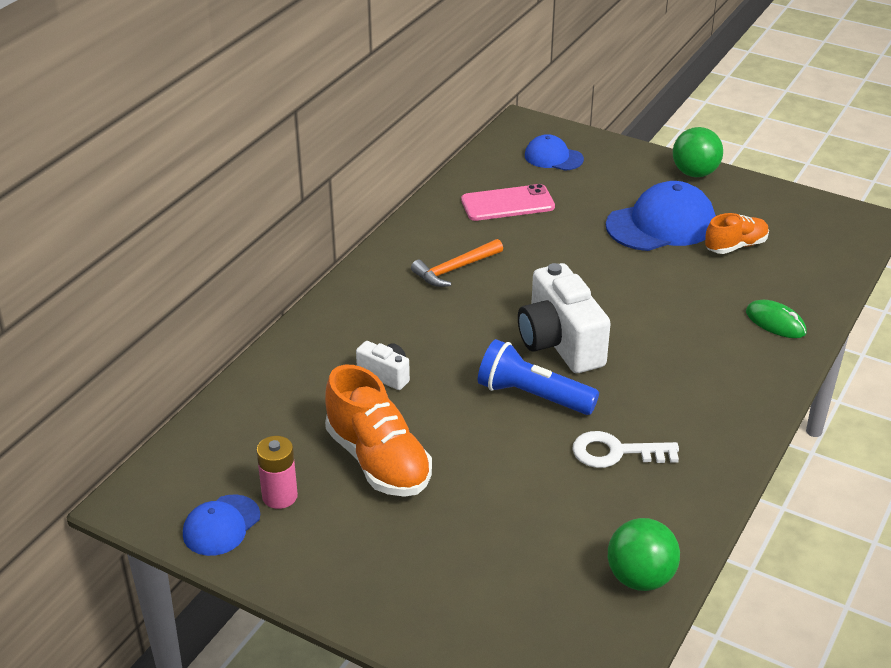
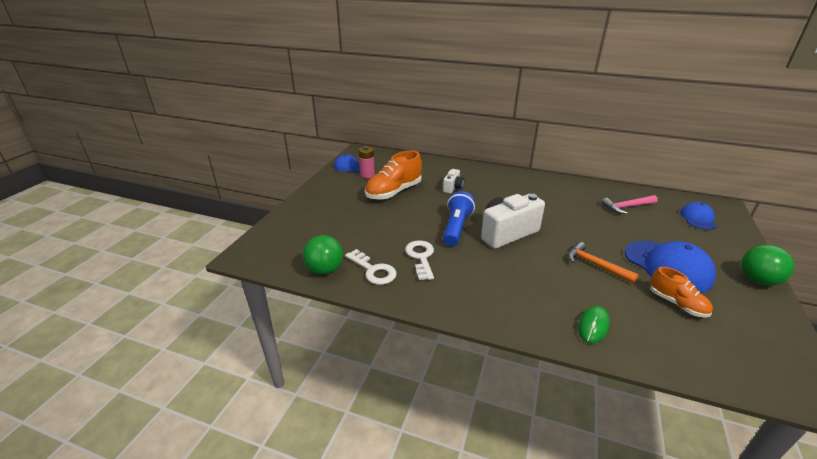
camera: 80 degrees right, 5 degrees down
orange hammer [411,239,503,287] -> orange hammer moved to [568,242,639,283]
pink phone [461,184,555,221] -> pink hammer [601,195,658,214]
none -> white key [345,249,397,285]

